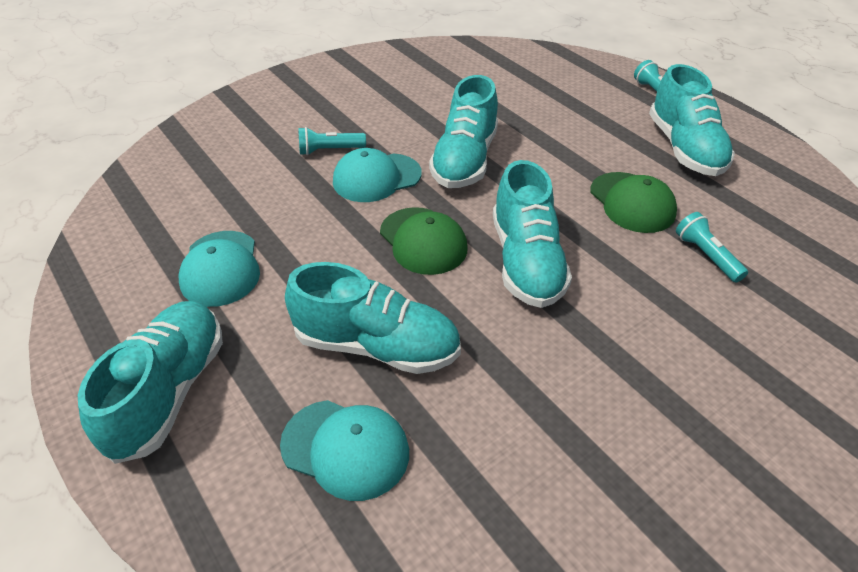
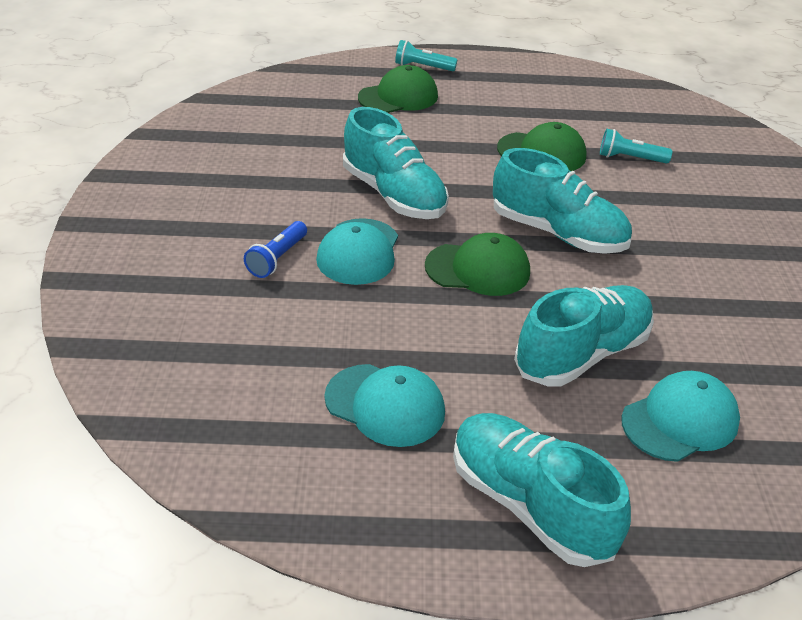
camera: 55 degrees left, 5 degrees down
turquoise flashlight [298,127,366,155] -> blue flashlight [244,221,307,278]
turquoise shoe [649,64,735,176] -> none
none -> green cap [358,65,438,113]

